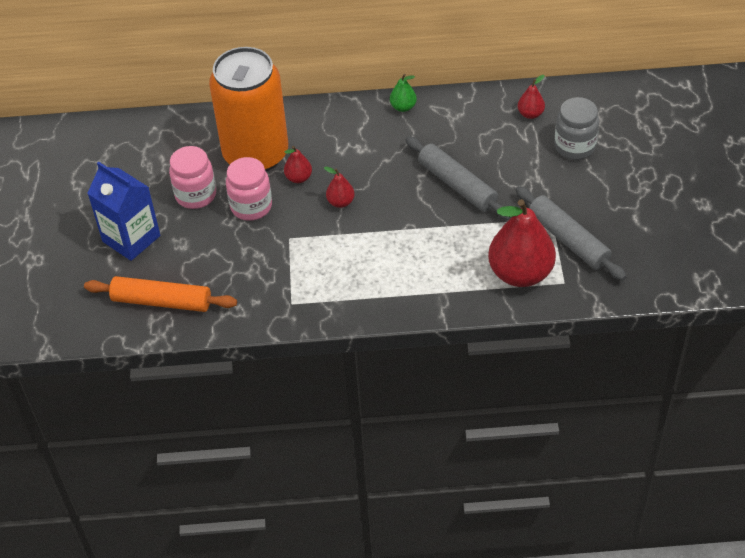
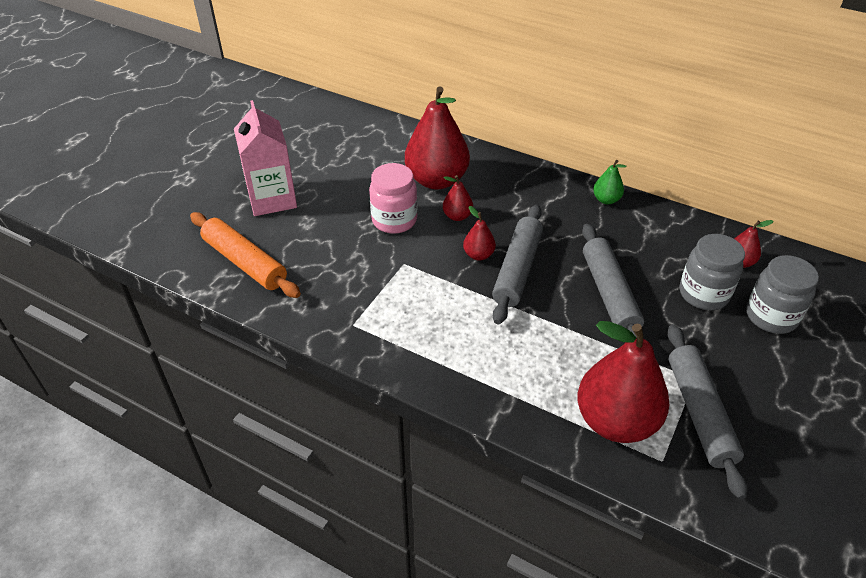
camera: 30 degrees right, 5 degrees down
blue carton [87,162,160,261] -> pink carton [234,100,297,216]
pink jar [169,146,216,209] -> none
orange can [209,47,288,171] -> red pear [405,86,470,190]
none -> grey rolling pin [492,205,543,325]
none -> grey jar [680,234,745,310]

